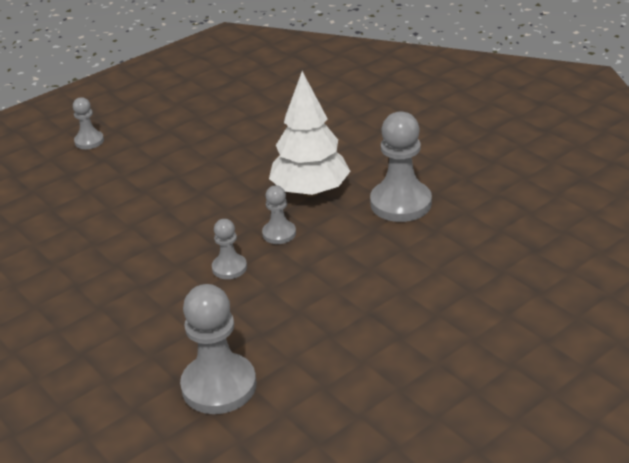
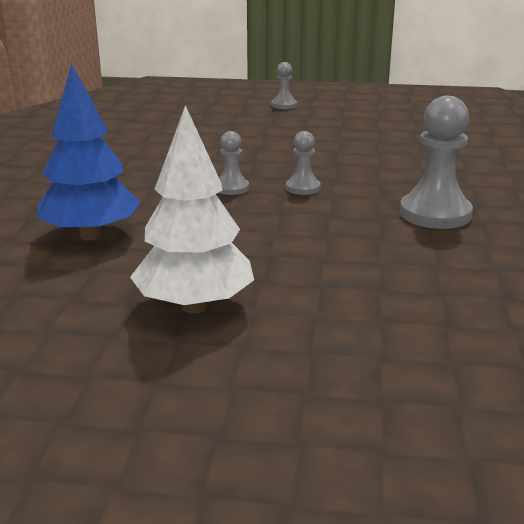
camera: 45 degrees right, 10 degrees down
grey pawn [180,284,256,414] -> blue tree [37,63,140,240]
white tree [269,71,351,197] -> white tree moved to [130,105,254,314]

